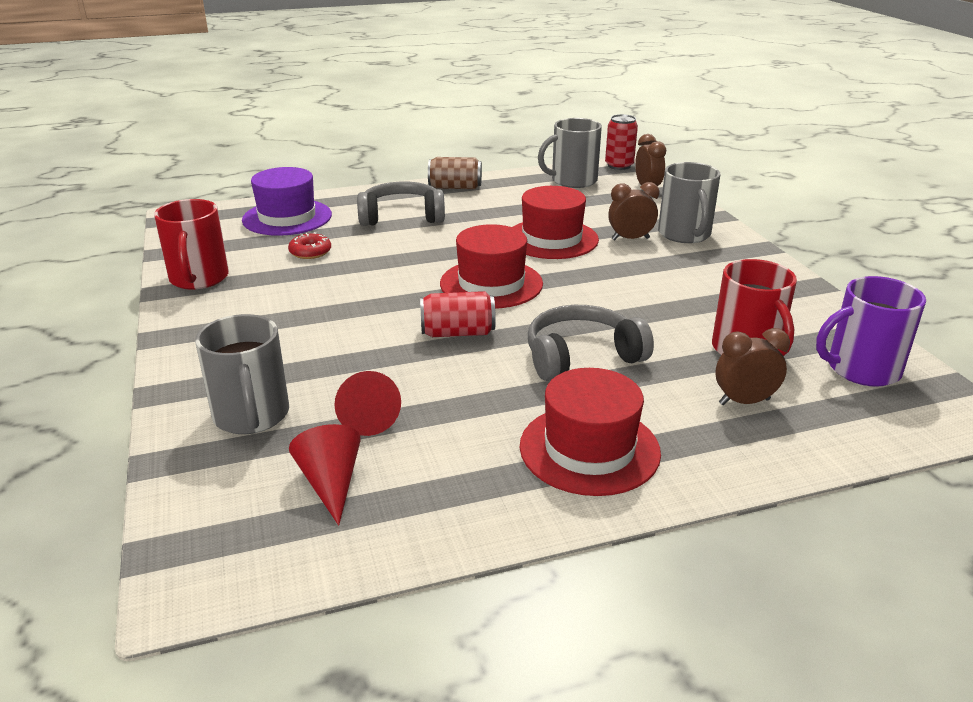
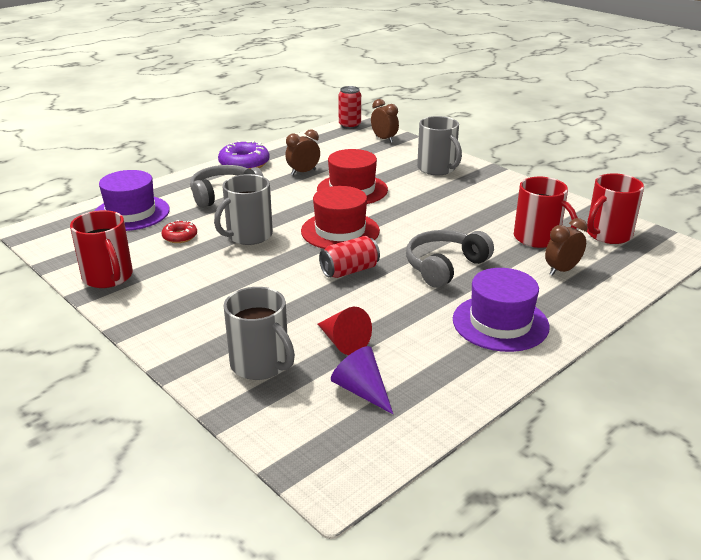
camera: 25 degrees left, 0 degrees up
red cone [289,424,361,526] -> purple cone [331,346,393,414]
brown can [428,157,482,189] -> purple donut [218,141,270,169]
red hat [520,368,661,496] -> purple hat [453,268,550,352]
grey mug [538,118,602,188] -> grey mug moved to [214,174,273,245]
brown clock [608,182,659,240] -> brown clock moved to [285,129,320,175]
purple mug [816,276,926,387] -> red mug [587,173,644,244]

